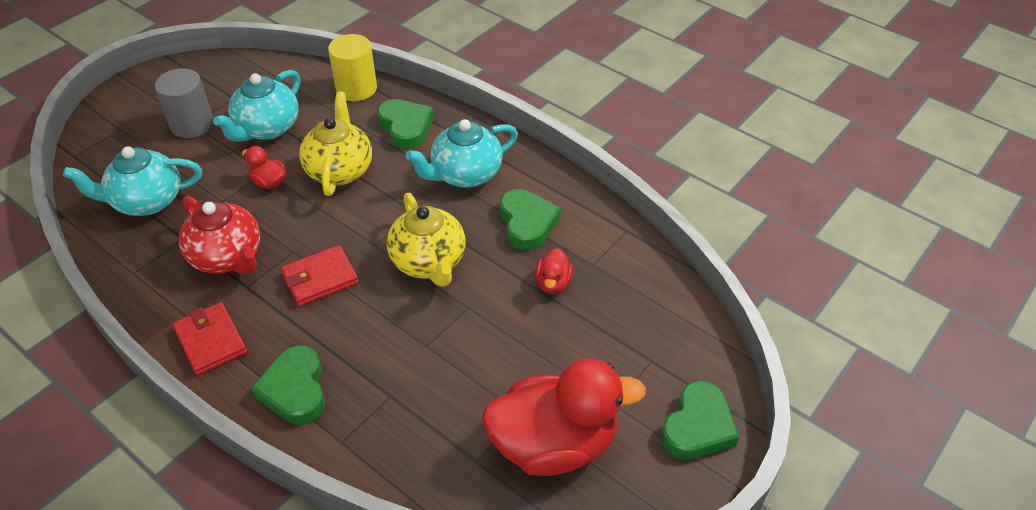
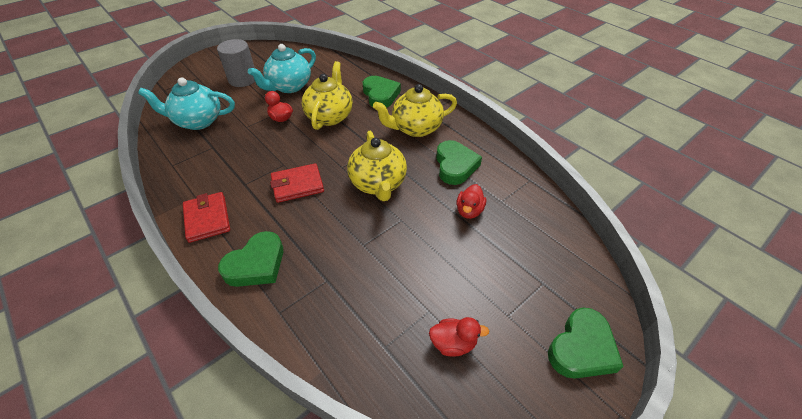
camera: 10 degrees right, 0 degrees up
red teapot [179,196,260,274] -> none
green heart [251,346,325,425] -> green heart turned 135 degrees counterclockwise [218,231,283,287]
yellow cylinder [328,34,377,101] -> none
turquoise teapot [406,119,518,188] -> yellow teapot [373,84,457,137]
red duck [482,359,646,476] -> red duck [429,317,489,357], size x0.42

